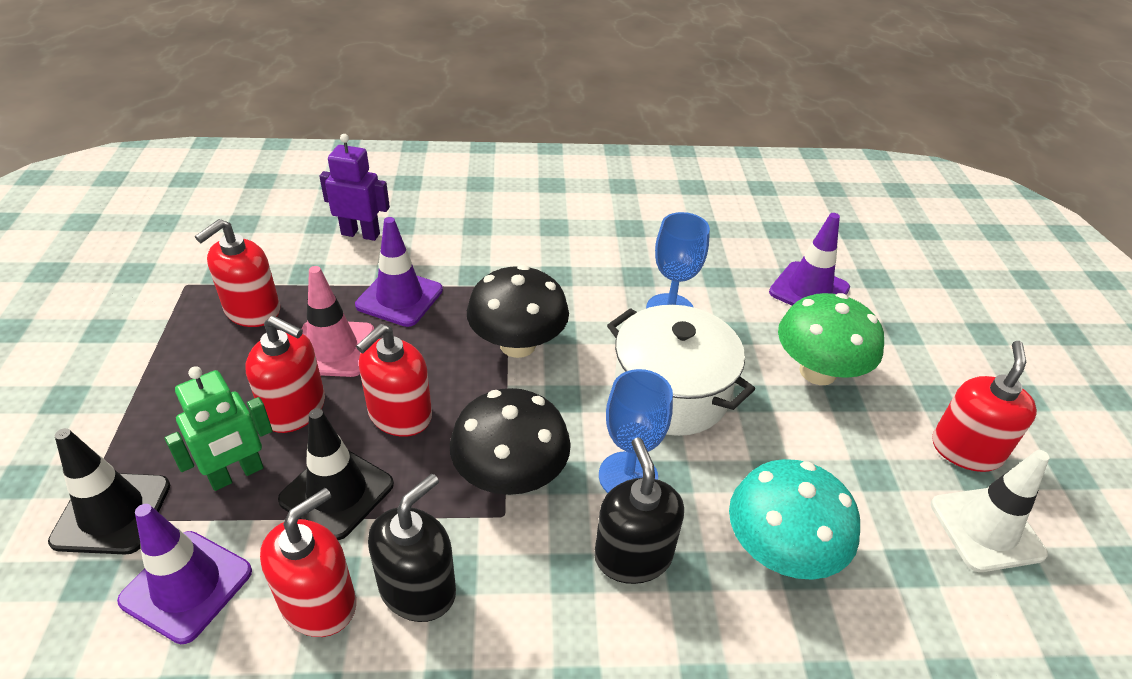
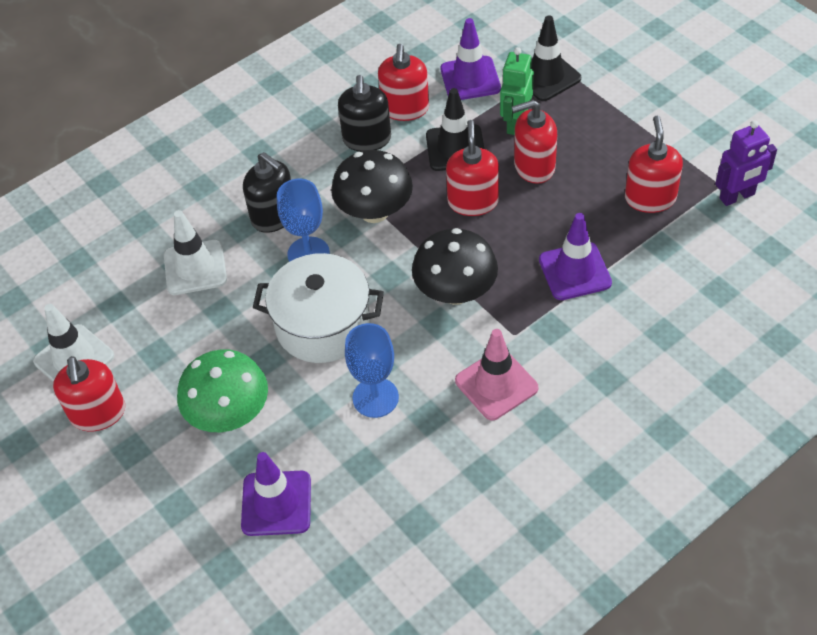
camera: 150 degrees right, 10 degrees up
pink traffic cone [302,266,374,377] -> pink traffic cone moved to [455,329,539,420]
purple robot [319,134,390,241] -> purple robot moved to [715,120,777,206]
turquoise mushroom [729,459,860,580] -> white traffic cone [164,210,227,295]

